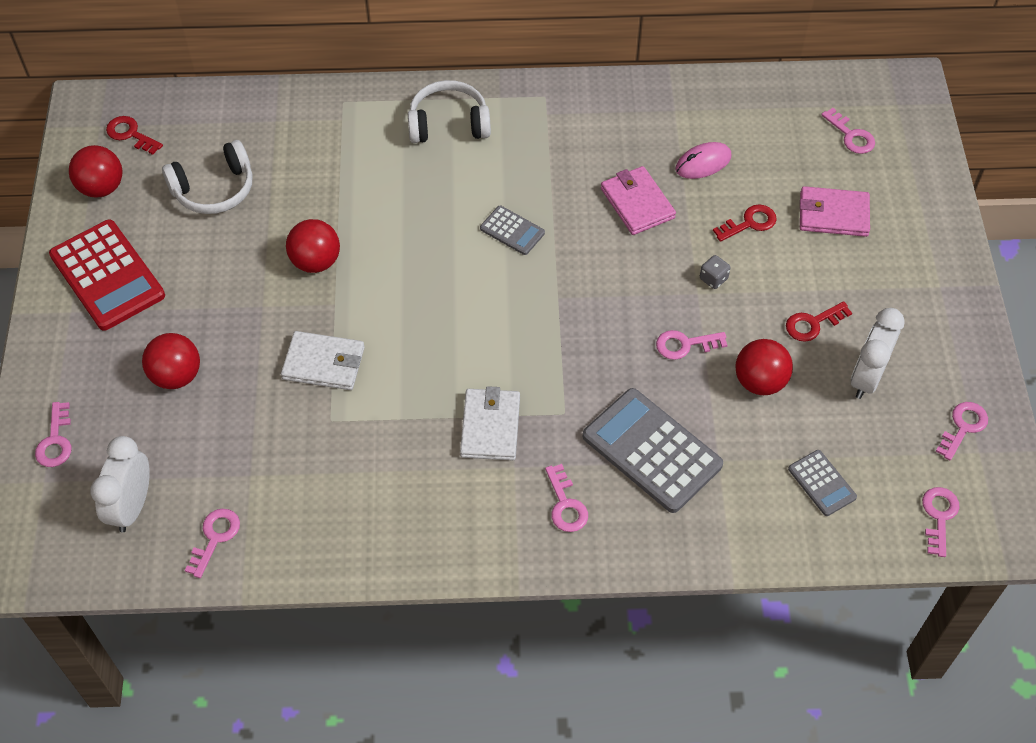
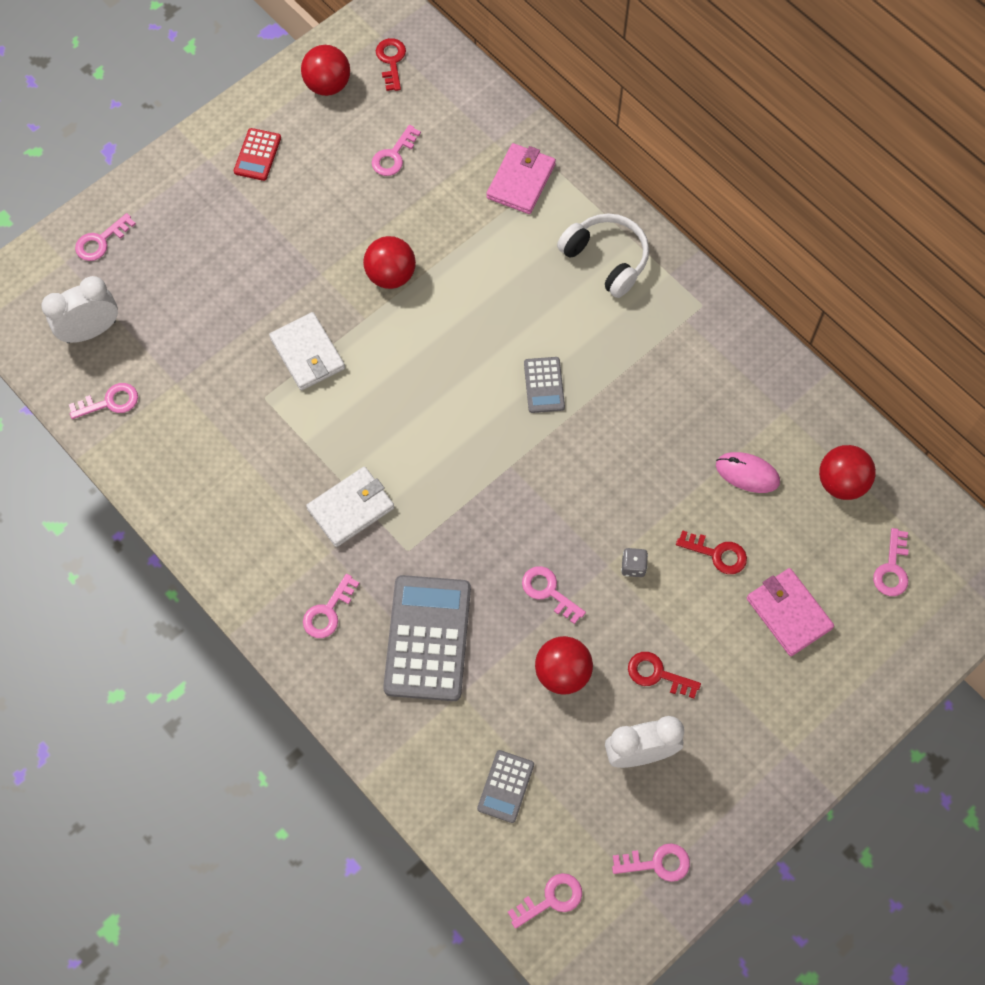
camera: 50 degrees right, 10 degrees up
red calculator [49,220,165,331] -> red calculator [234,128,281,181], size x0.50
red ball [142,333,200,389] -> red ball moved to [819,445,876,500]
white headphones [162,140,253,214] -> pink key [372,125,421,176]
pink wallet [601,166,676,235] -> pink wallet moved to [486,143,556,214]

